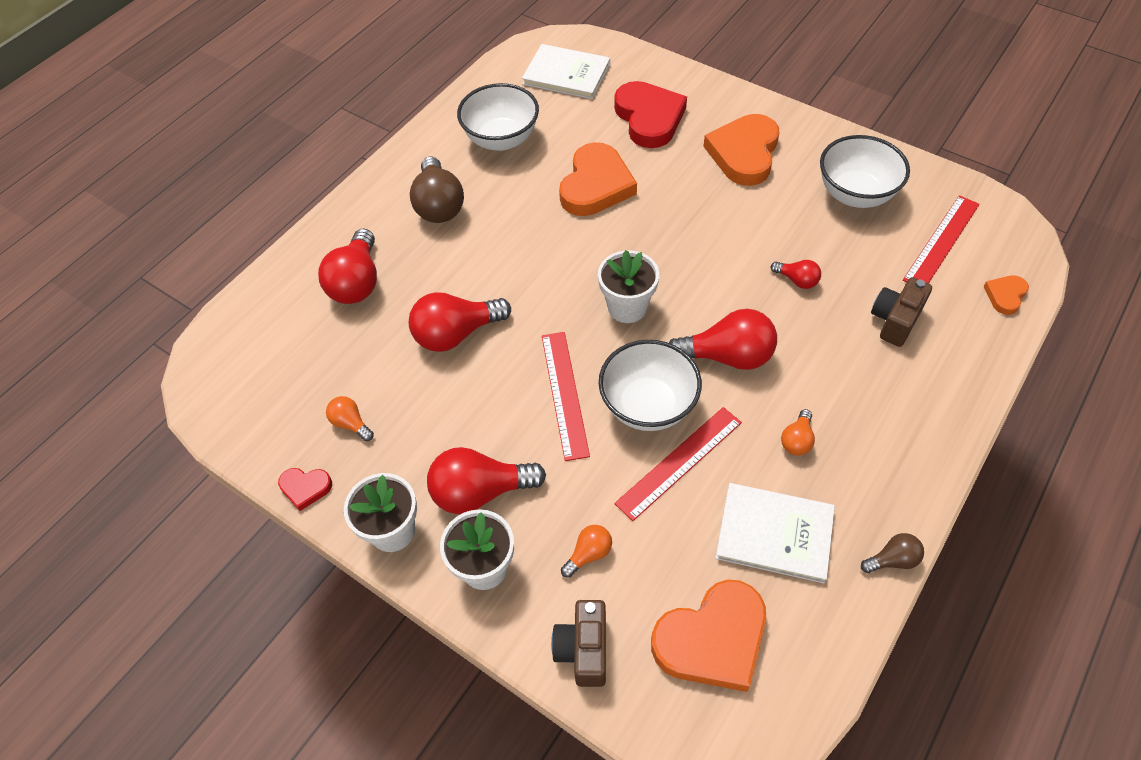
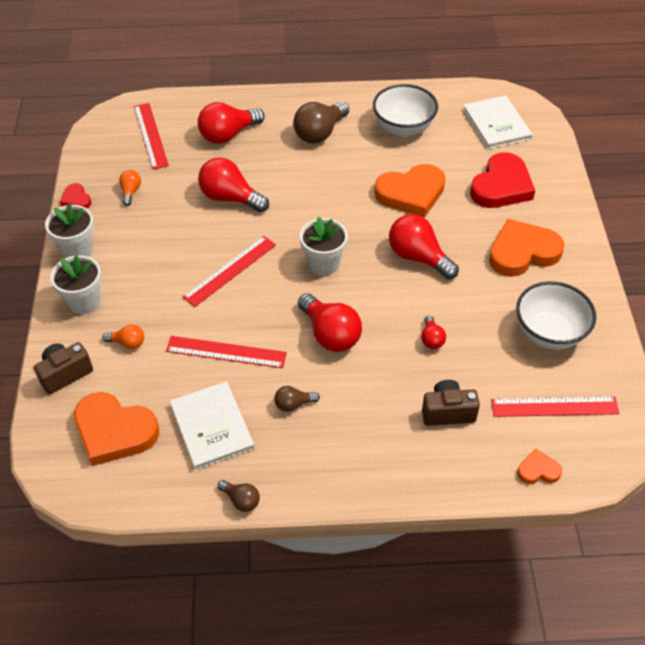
camera: 50 degrees right, 5 degrees down
red light bulb [427,447,546,514] -> red light bulb moved to [389,214,459,279]
white bowl [599,340,702,431] -> none
orange light bulb [781,409,815,456] -> brown light bulb [274,386,320,412]
none -> red ruler [134,103,169,169]

